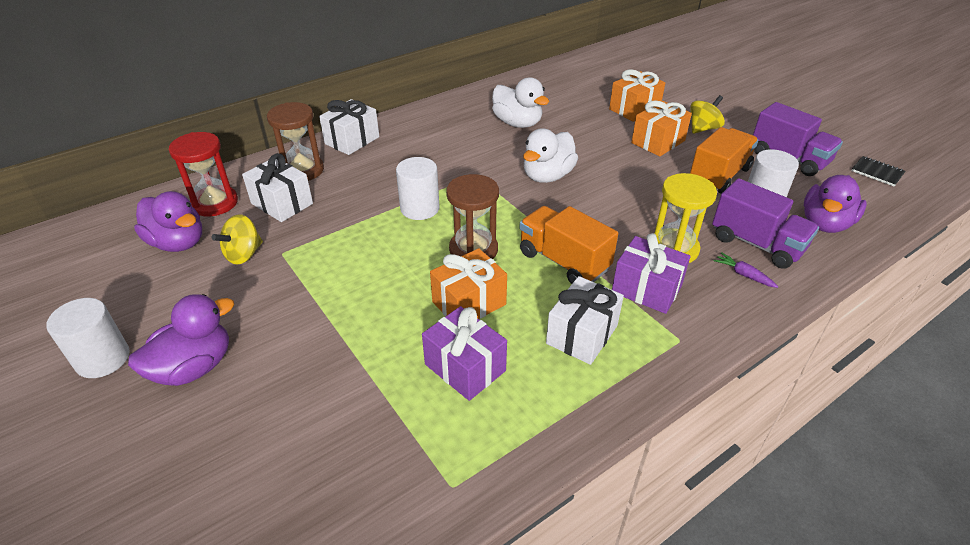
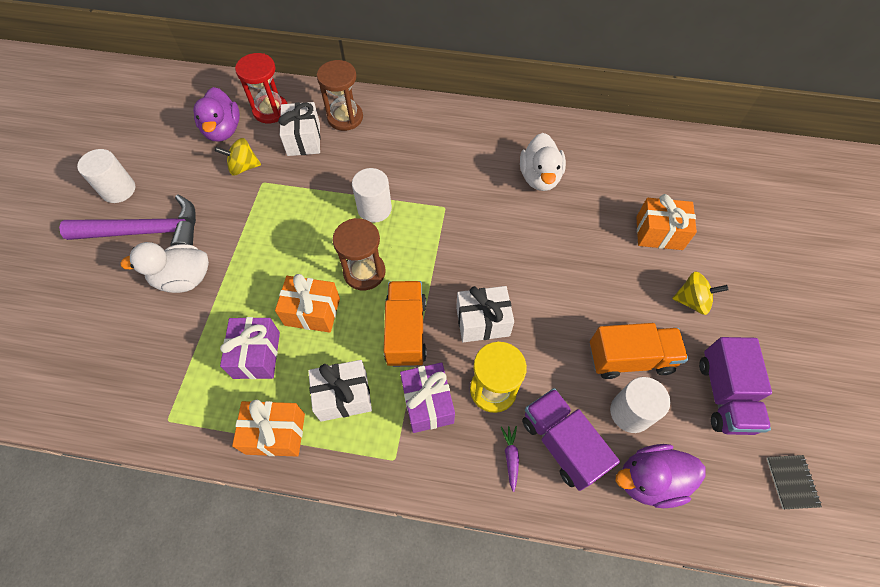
camera: 45 degrees right, 20 degrees up
purple duck [128,294,234,386] -> purple hammer [59,194,196,246]
white gift [319,99,379,155] -> white gift moved to [456,286,514,342]
white duck [523,128,578,183] -> white duck moved to [120,242,209,293]
orange gift [631,101,692,156] -> orange gift moved to [232,399,305,457]
purple truck [712,178,819,269] -> purple truck turned 150 degrees clockwise [522,388,620,491]

